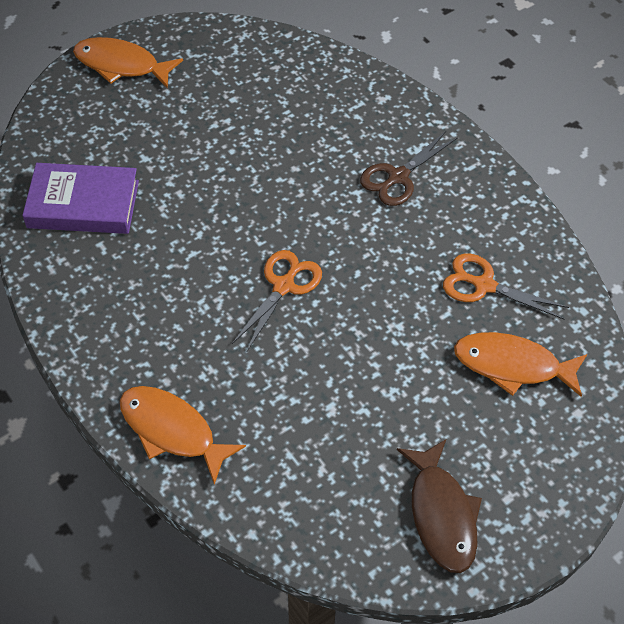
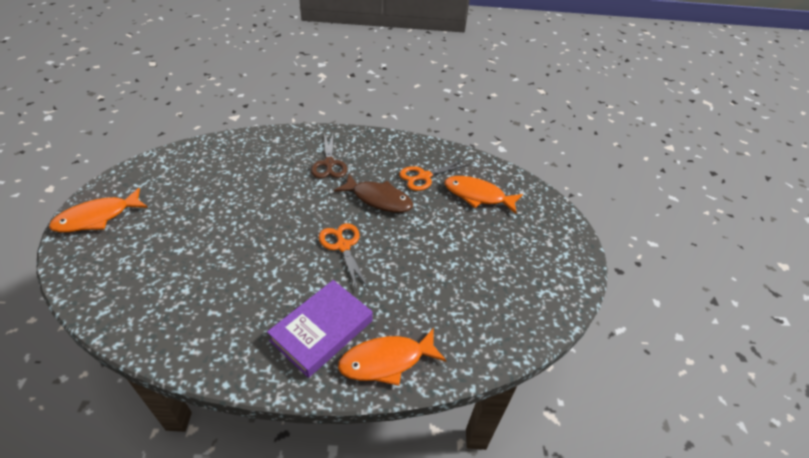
camera: 55 degrees left, 10 degrees down
purple book [22,163,139,234] -> purple book moved to [267,280,373,378]
brown fish [397,439,482,573] -> brown fish moved to [334,174,413,213]
orange fish [454,332,587,397] -> orange fish turned 60 degrees clockwise [445,176,523,214]

